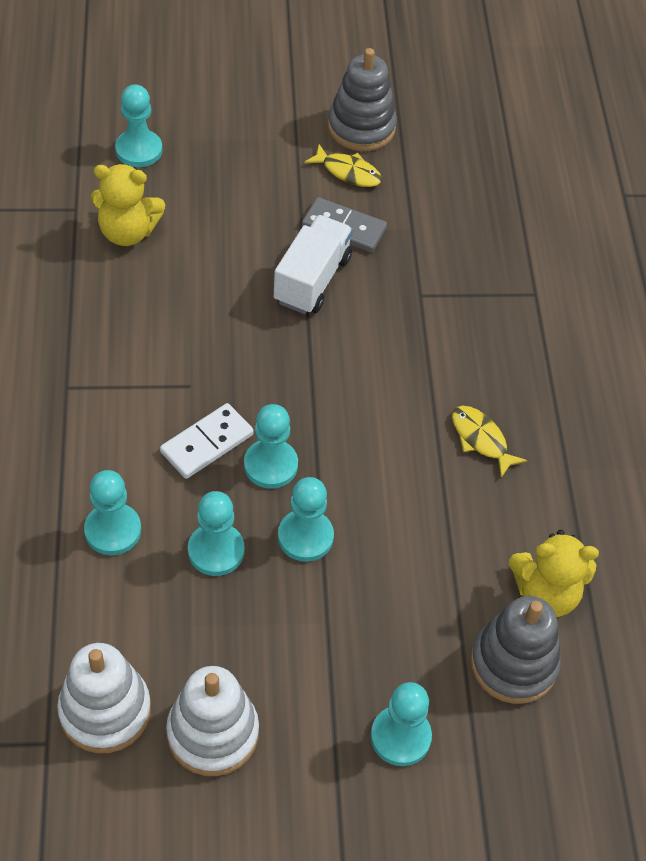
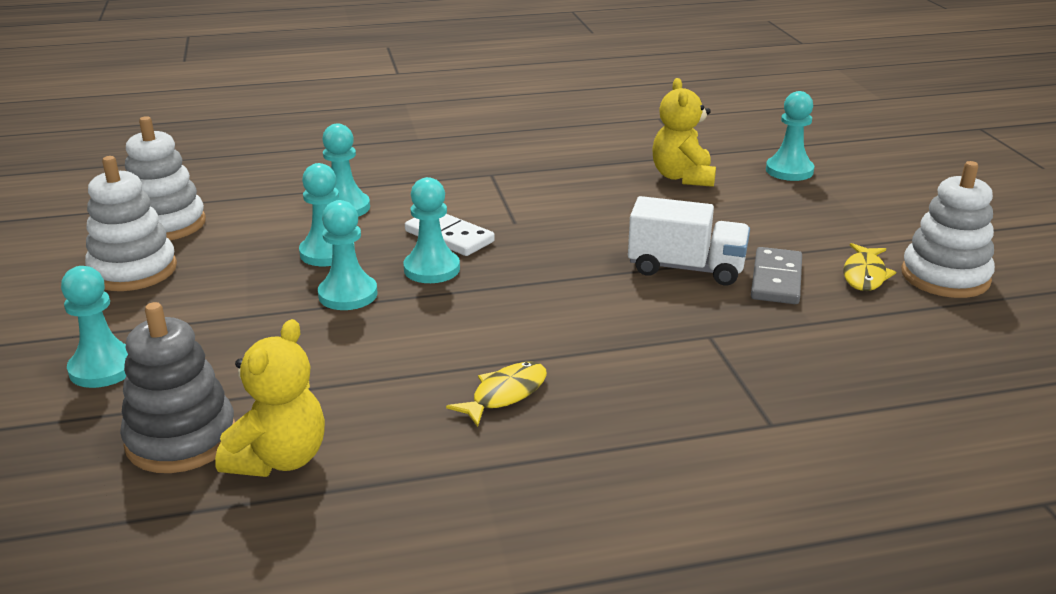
camera: 85 degrees right, 25 degrees down
grey stacking toy [328,48,397,151] -> white stacking toy [901,161,995,298]
yellow teddy bear [509,530,599,617] -> yellow teddy bear turned 150 degrees counterclockwise [215,319,325,477]

